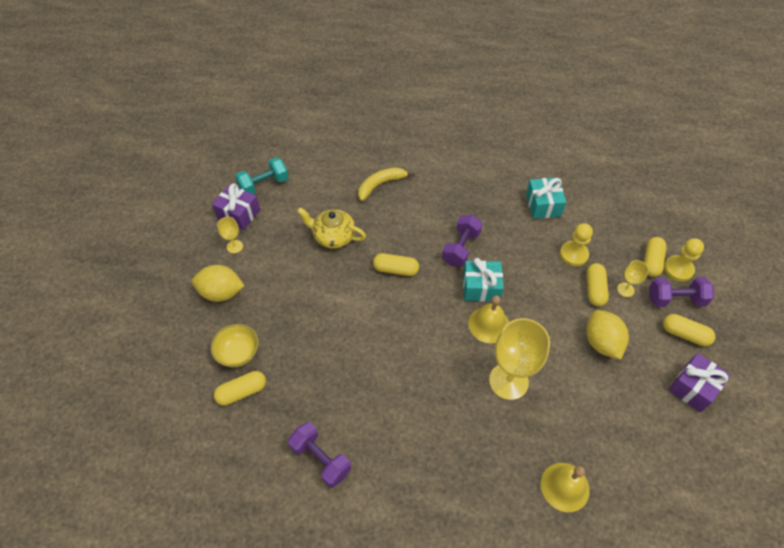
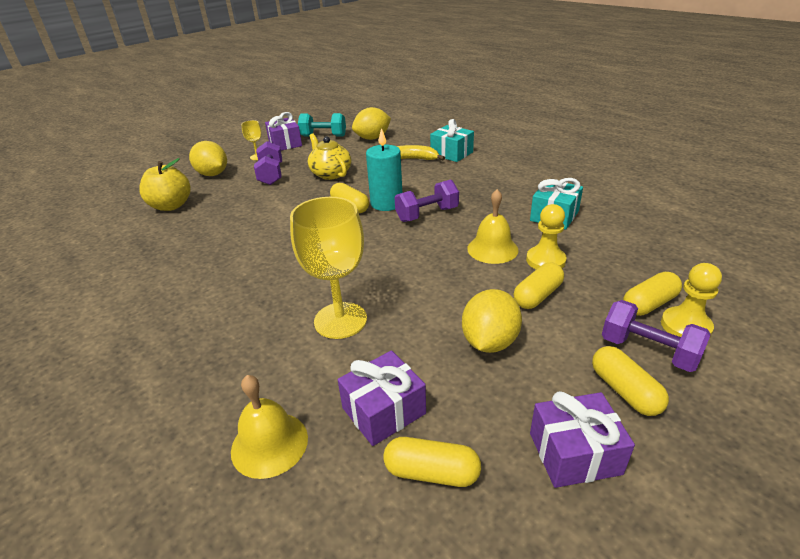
camera: 40 degrees right, 20 degrees down
yellow bowl [211,324,259,367] -> yellow apple [139,158,191,211]
yellow capsule [214,371,266,406] -> yellow capsule moved to [383,437,481,487]
purple dumbbell [288,422,351,488] -> purple dumbbell moved to [254,141,282,185]
turquoise gift [463,258,504,302] -> turquoise gift moved to [430,119,474,162]
yellow bell [468,295,509,343] -> yellow bell moved to [467,189,518,264]
yellow goblet [617,260,649,297] -> none
none -> purple gift [338,350,426,446]
none -> yellow lemon [352,107,391,140]
none -> turquoise candle [366,128,402,211]

